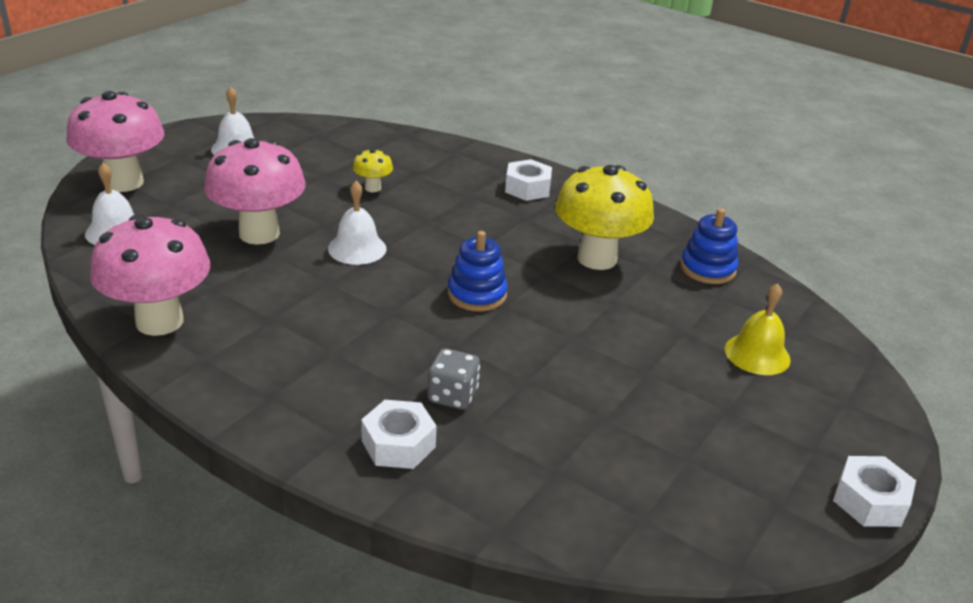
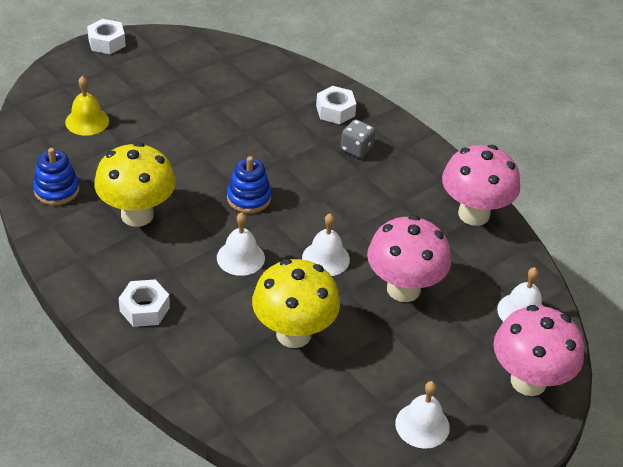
camera: 165 degrees left, 10 degrees up
yellow mushroom [352,148,393,192] -> yellow mushroom [252,259,340,348], size x2.20
grey dice [428,348,480,410] -> grey dice moved to [341,119,375,158]
none -> white bell [217,212,265,276]

